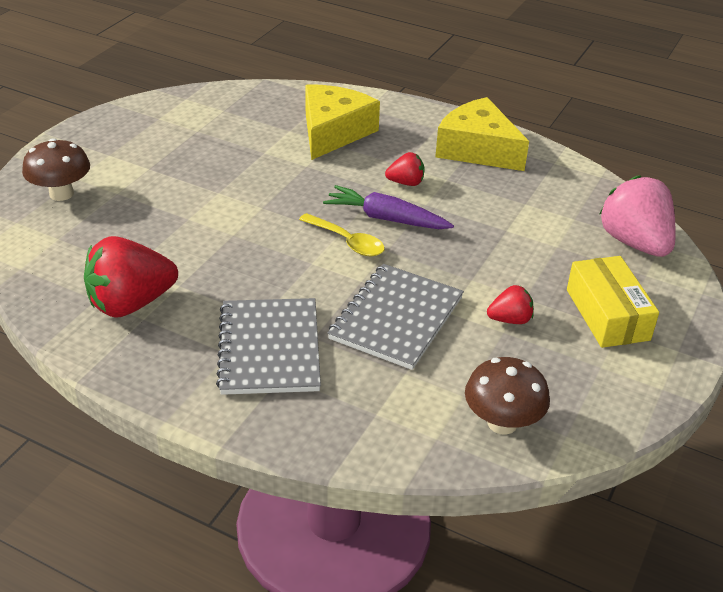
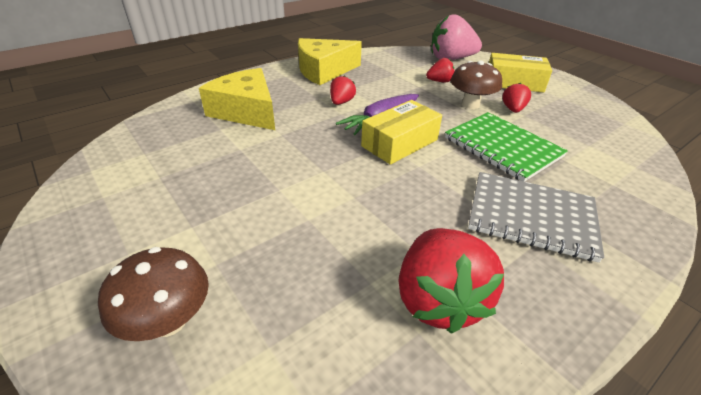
camera: 65 degrees left, 0 degrees up
yellow spoon [299,213,385,256] -> yellow box [361,100,442,165]
grey notebook [328,264,464,370] -> green notebook [445,112,568,182]
brown mushroom [465,357,550,435] -> brown mushroom moved to [451,61,502,109]
none -> red strawberry [426,58,454,82]

